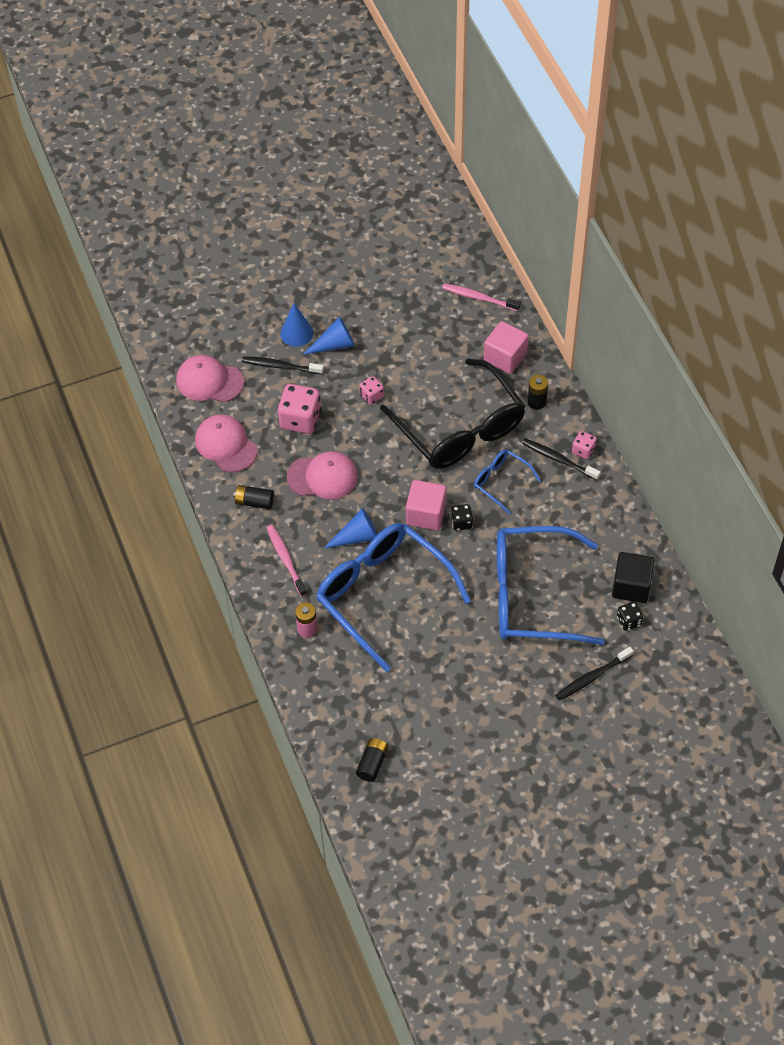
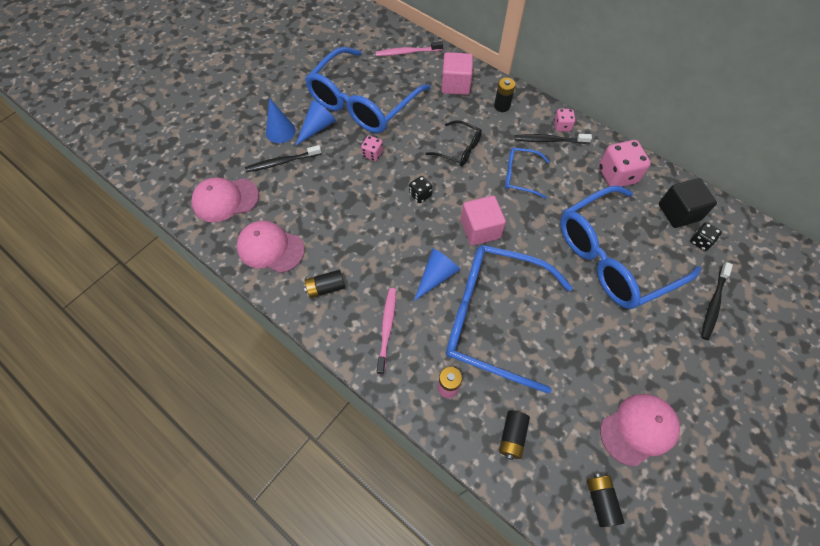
camera: 30 degrees left, 5 degrees up
pink toothbrush [266,525,307,597] -> pink toothbrush turned 60 degrees clockwise [377,288,396,375]
pink dice [277,384,321,434] -> pink dice moved to [599,140,651,187]
pink cap [287,451,358,499] -> pink cap moved to [600,394,680,467]
black glasses [380,358,526,469] -> black glasses [426,120,482,166], size x0.46
black dice [451,504,473,531] -> black dice moved to [409,176,433,203]
none -> blue glasses [305,47,431,133]
none -> black battery [499,410,530,460]

